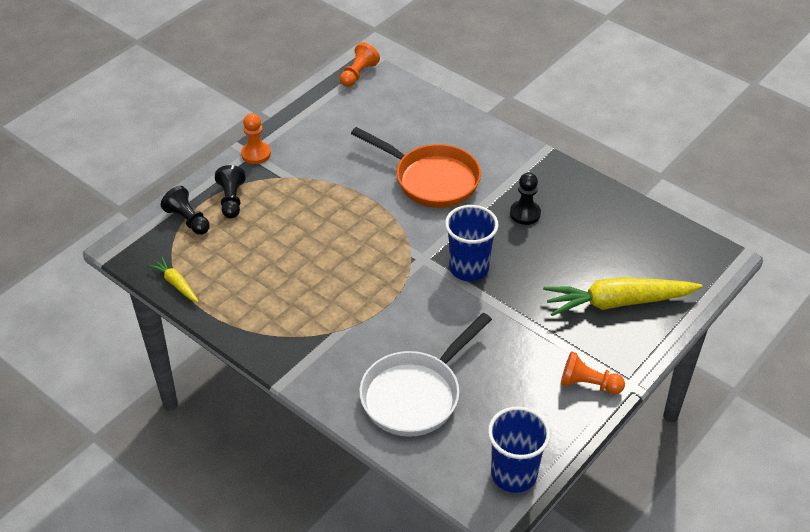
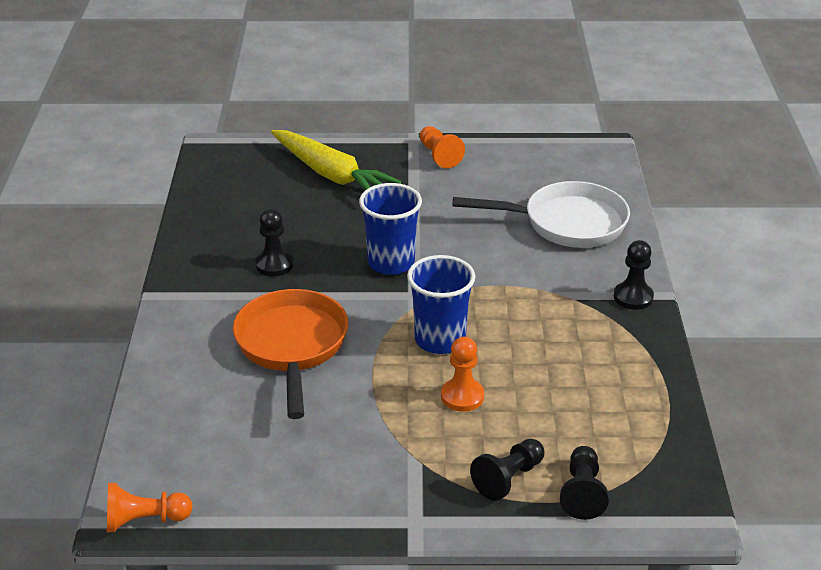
camera: 130 degrees left, 10 degrees down
yellow carrot [148,257,199,302] -> none
orange pawn [241,113,271,164] -> orange pawn moved to [441,337,484,412]
blue cup [488,407,551,493] -> blue cup moved to [407,255,475,354]
none -> black pawn [614,240,654,310]

